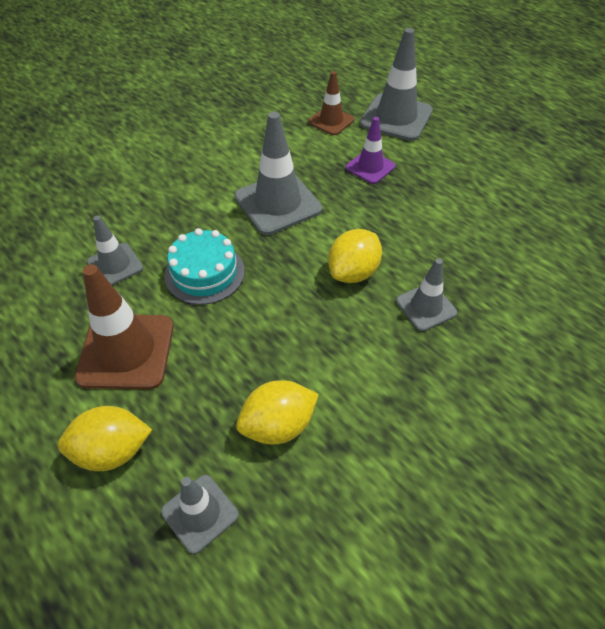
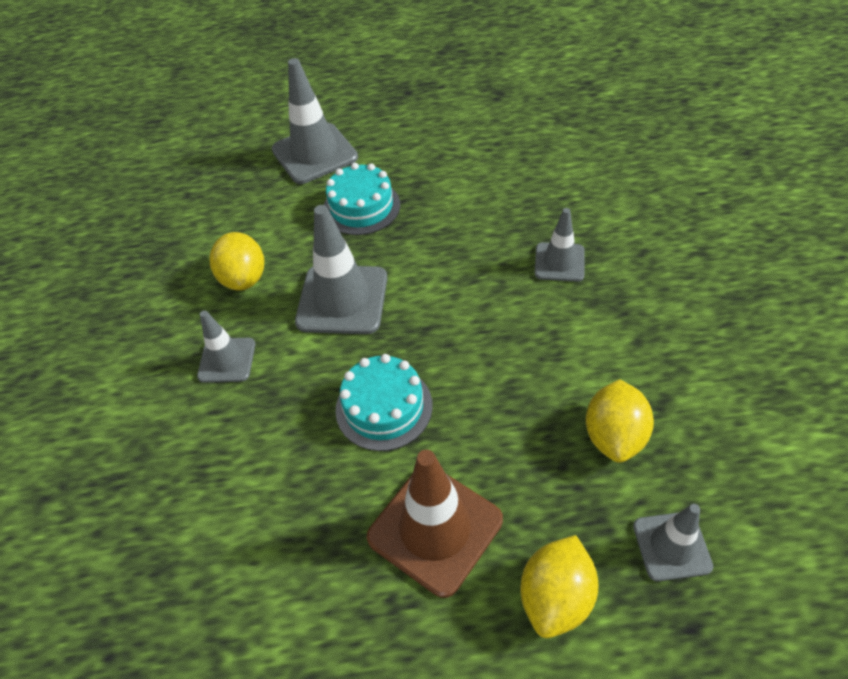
camera: 50 degrees left, 0 degrees up
grey traffic cone [87,215,143,285] -> grey traffic cone moved to [197,310,255,383]
brown traffic cone [308,71,354,135] -> none
yellow lemon [328,229,382,283] -> yellow lemon moved to [210,232,264,291]
purple traffic cone [346,117,395,184] -> turquoise cake [324,163,400,235]

